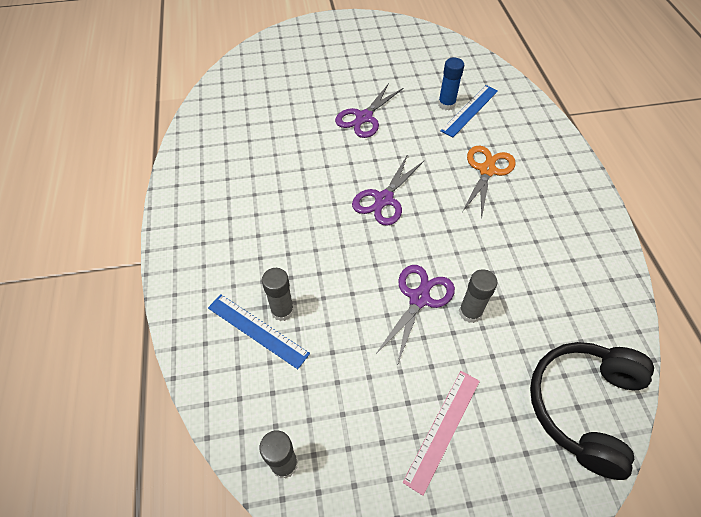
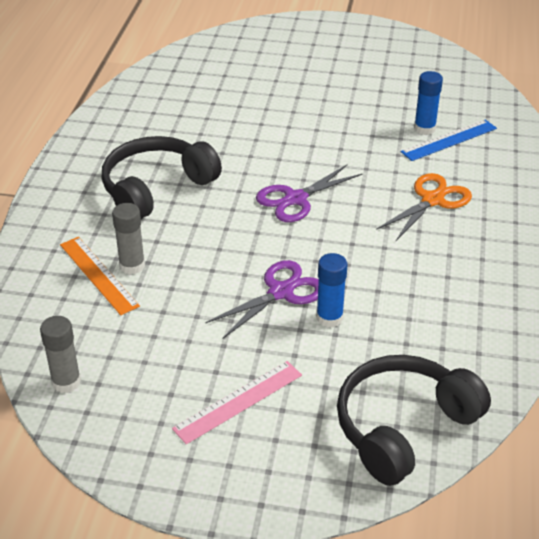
camera: 20 degrees right, 15 degrees down
blue ruler [208,294,310,369] -> orange ruler [60,237,140,315]
purple scissors [335,83,403,138] -> none
grey glue stick [459,269,498,323] -> blue glue stick [316,253,347,327]
none -> black headphones [101,136,222,220]

